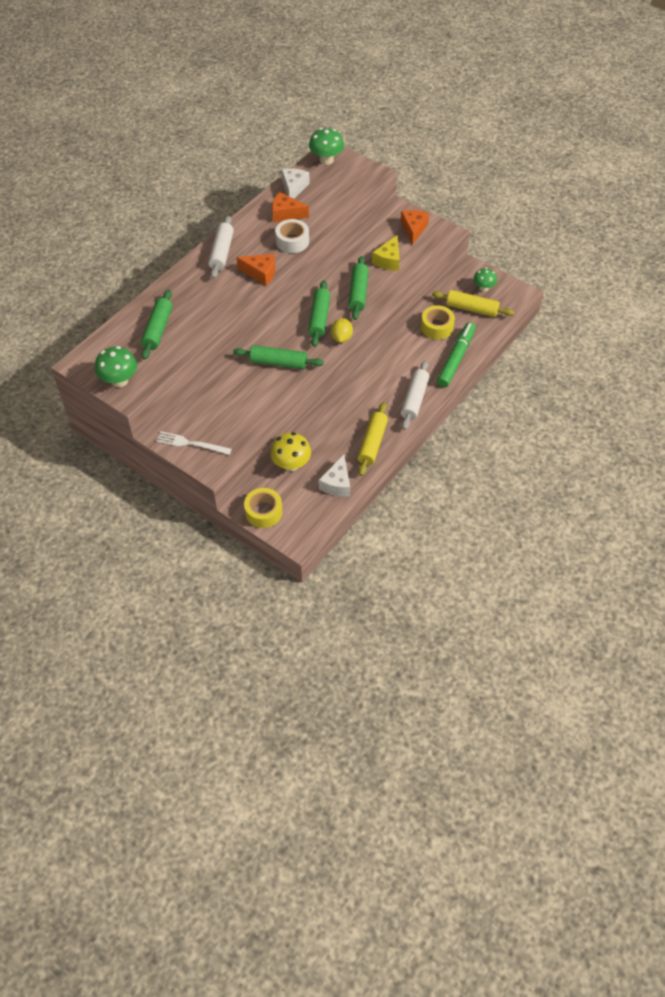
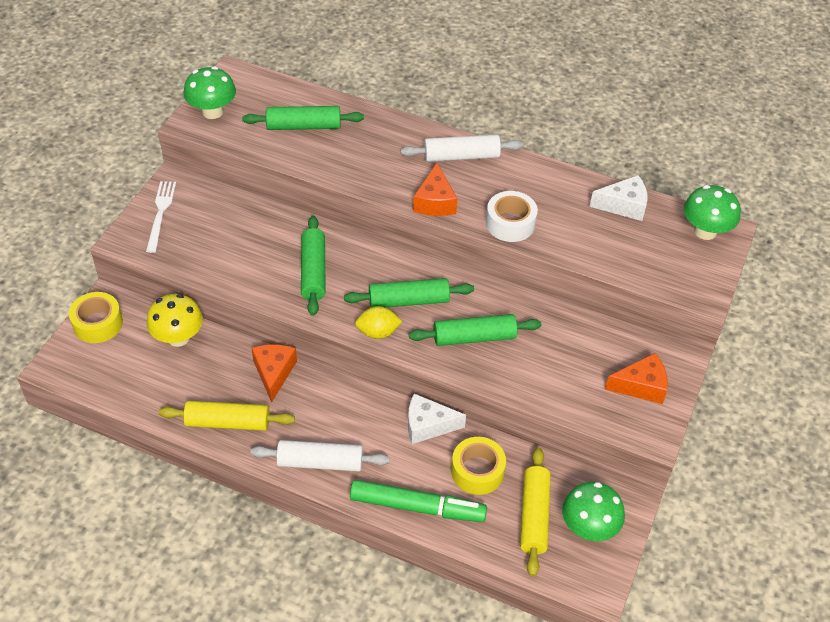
camera: 75 degrees right, 5 degrees down
orange cheese [272,192,309,222] -> orange cheese moved to [251,344,297,403]
white cheese [319,455,350,496] -> white cheese moved to [408,393,466,444]
yellow cheese [372,235,400,271] -> none
green mushroom [474,268,497,292] -> green mushroom [562,482,625,541], size x1.52

